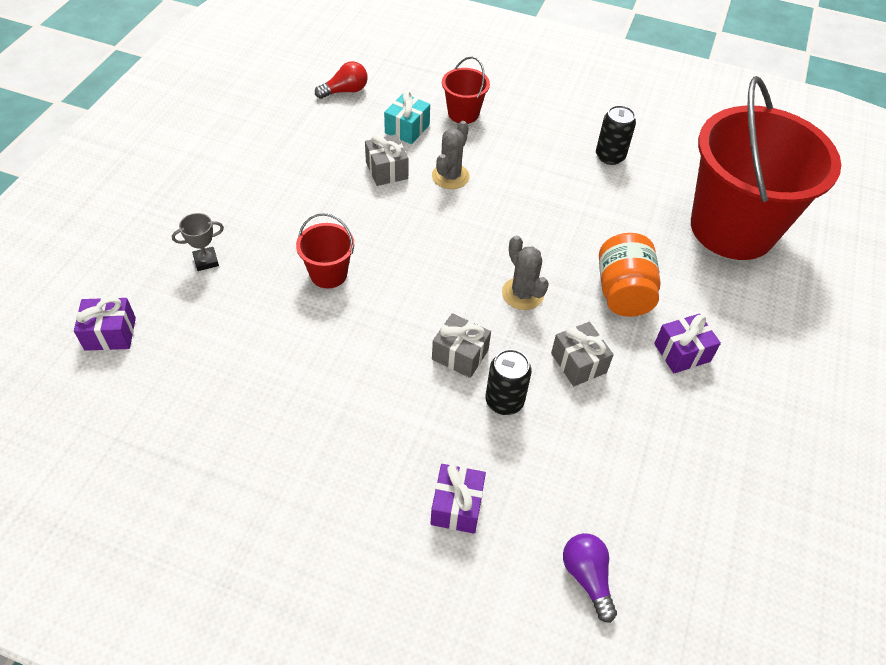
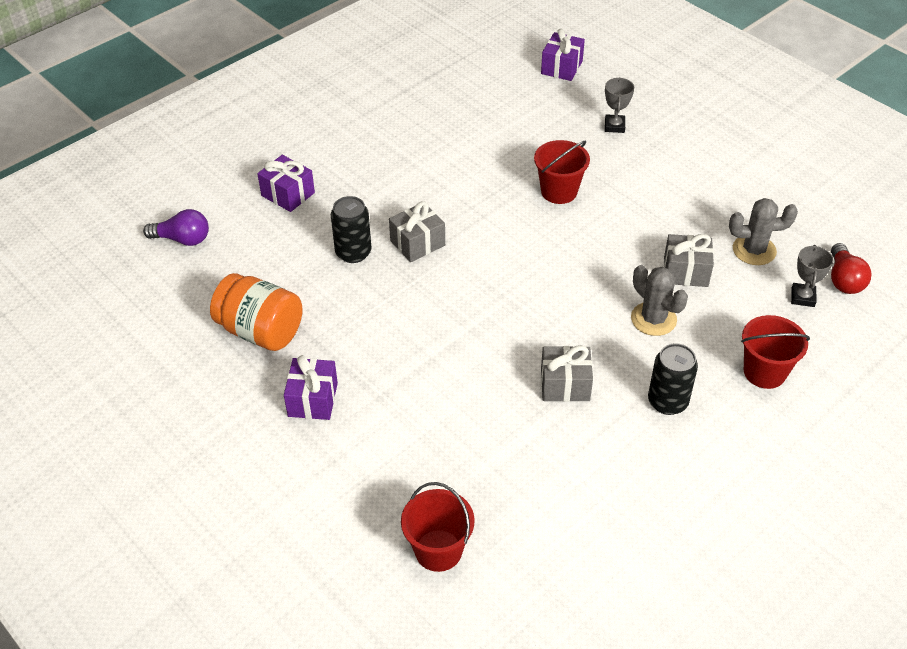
camera: 120 degrees right, 5 degrees down
turquoise gift [384,91,430,144] -> none
grey cactus [502,235,549,310] -> grey cactus moved to [729,198,798,265]
grey gift [551,322,614,386] -> grey gift moved to [541,345,593,402]
black can [596,105,636,165] -> black can moved to [648,343,698,415]
orange jar [599,233,660,317] -> orange jar moved to [210,273,303,351]
red bucket [691,76,841,260] -> red bucket [401,482,475,572], size x0.41
none -> grey trophy [791,245,834,307]

